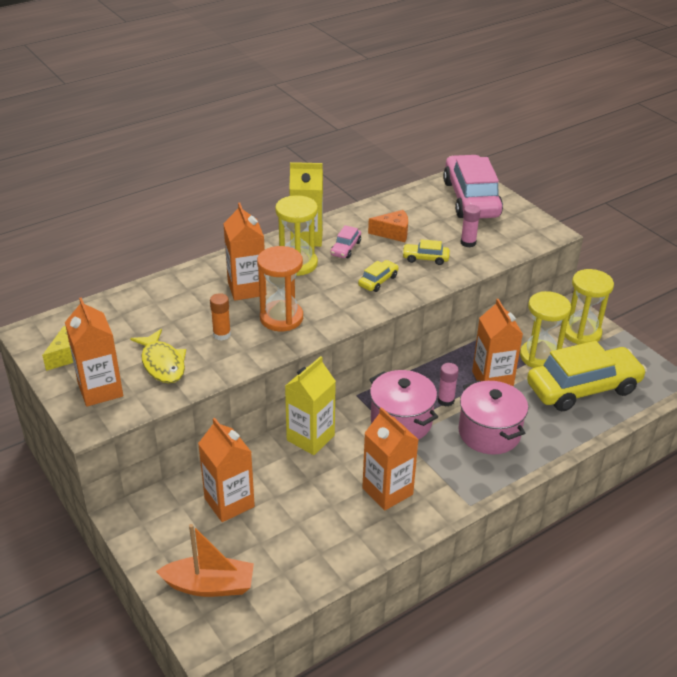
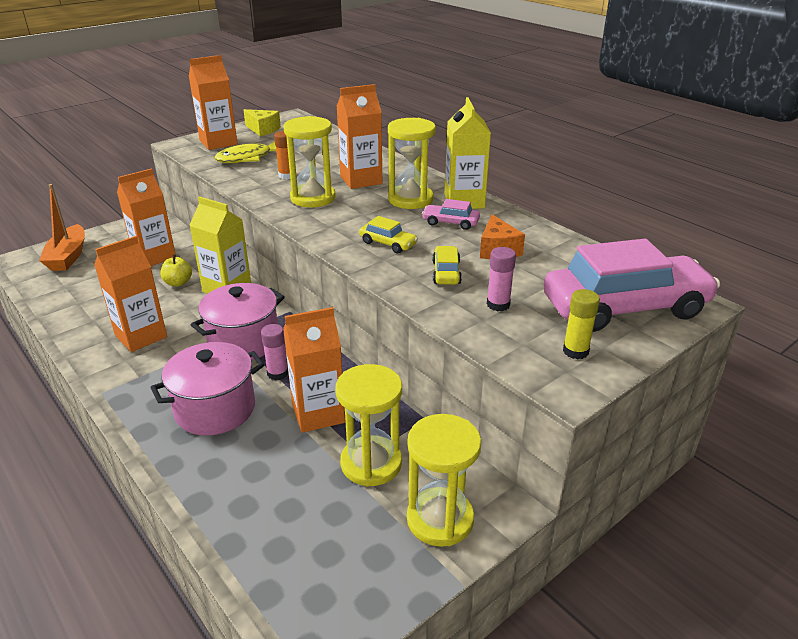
camera: 85 degrees right, 5 degrees down
orange hourglass [257,246,303,332] -> yellow hourglass [283,116,336,208]
yellow car [527,341,647,411] -> none
none -> yellow apple [160,255,192,286]
none -> yellow glue stick [563,289,600,359]

